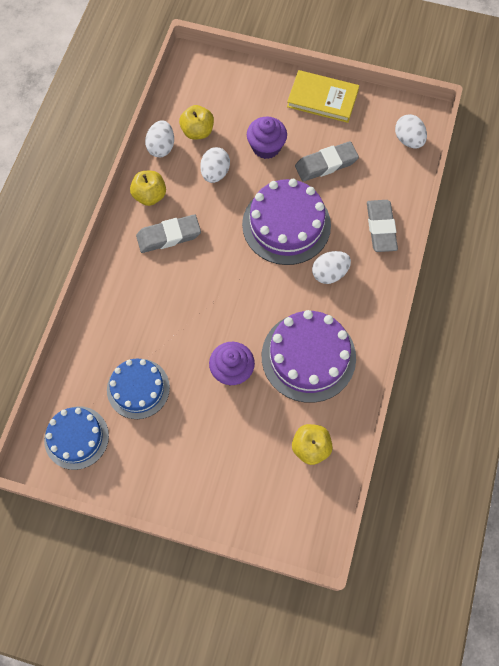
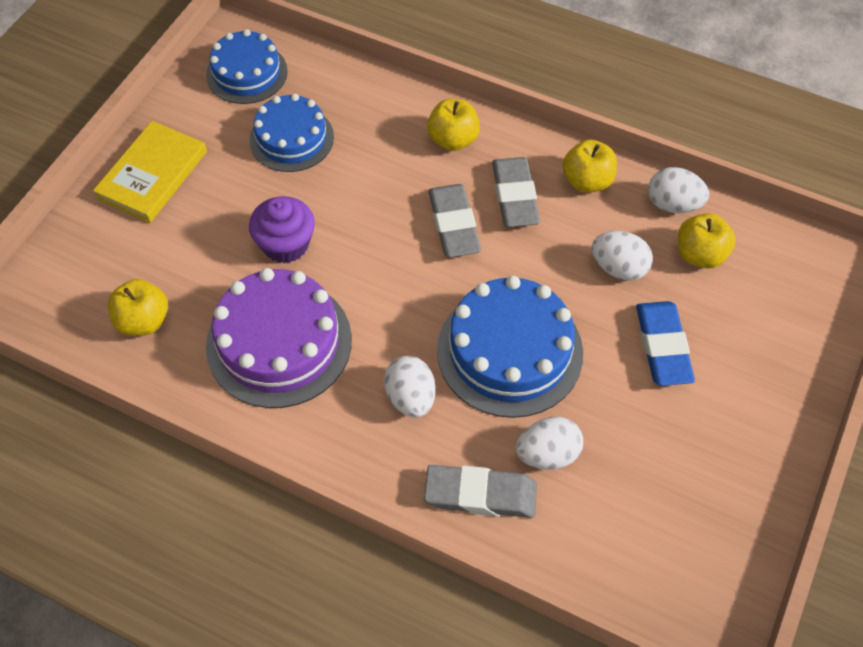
camera: 100 degrees right, 10 degrees down
purple cake [242,179,331,265] -> blue cake [437,276,583,418]
purple cupcake [247,117,287,159] -> blue eraser [636,301,695,386]
yellow book [287,70,359,123] -> yellow book moved to [93,121,207,223]
grey eraser [295,141,359,182] -> grey eraser moved to [428,184,481,258]
white egg [395,114,427,148] -> white egg moved to [516,417,583,470]
none -> yellow apple [427,99,480,151]

